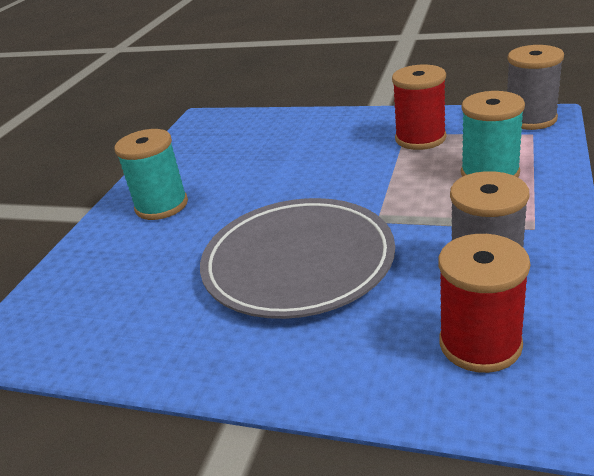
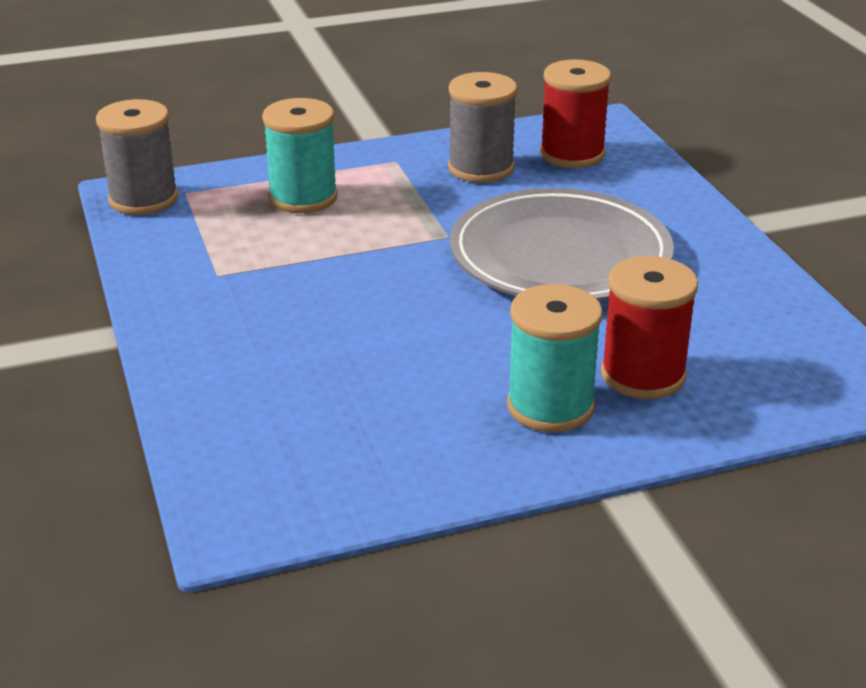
camera: 130 degrees left, 0 degrees up
red spool [392,64,446,150] -> red spool moved to [601,256,698,399]

